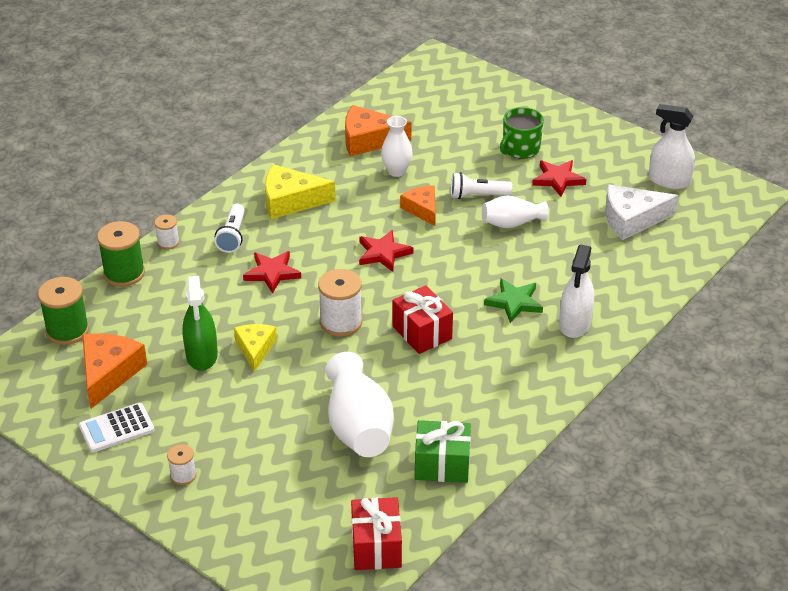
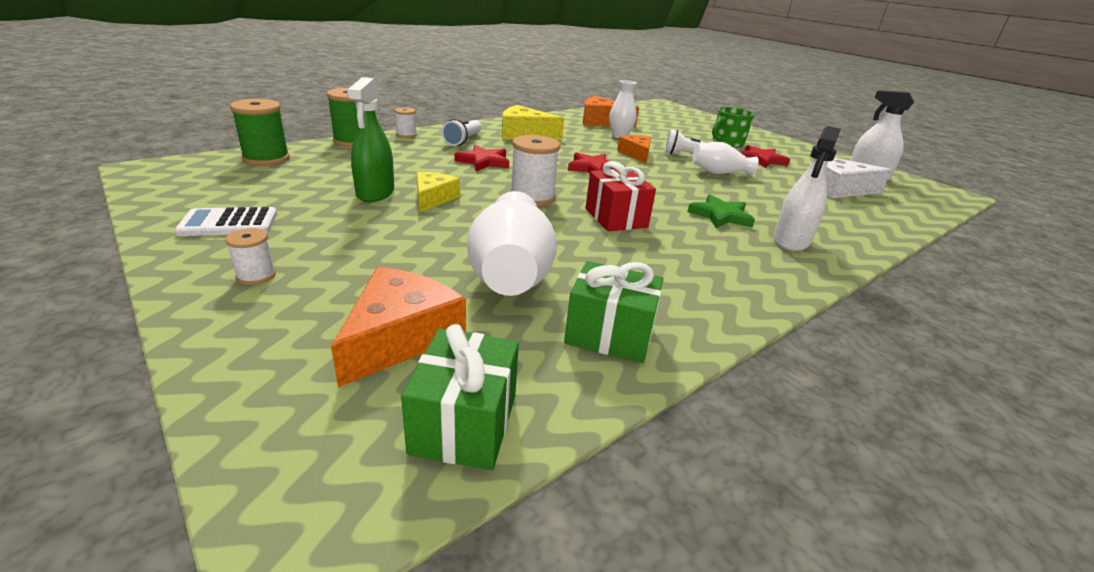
camera: 10 degrees right, 10 degrees down
orange cheese [82,333,147,409] -> orange cheese moved to [331,267,466,387]
red gift [351,497,402,570] -> green gift [401,324,519,470]

